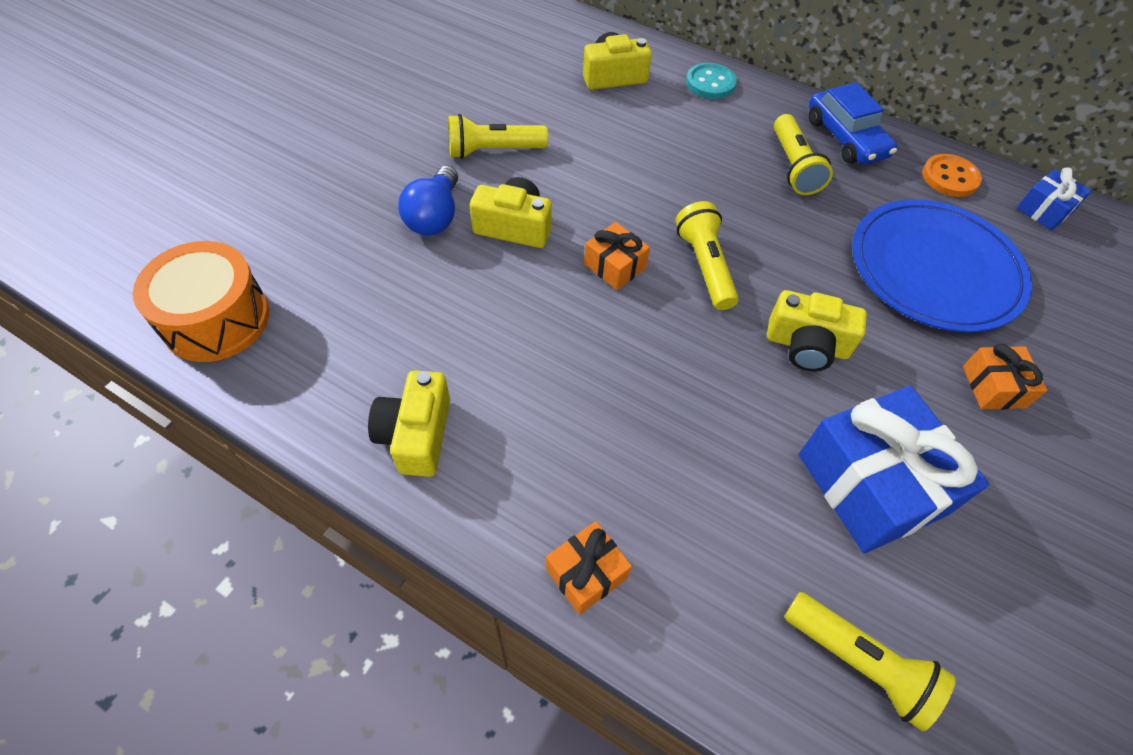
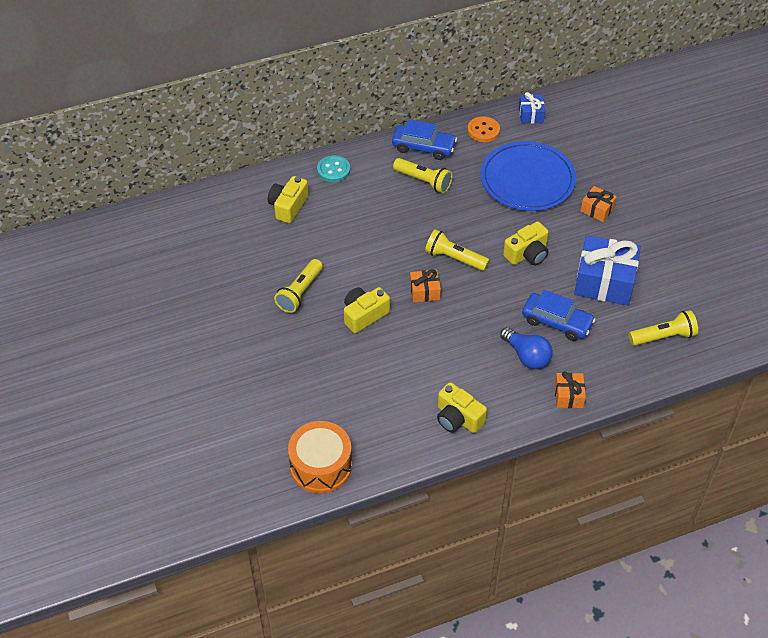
camera: 50 degrees left, 5 degrees down
blue light bulb [398,166,458,235] -> blue light bulb moved to [500,327,553,369]
none -> blue car [522,290,596,341]

